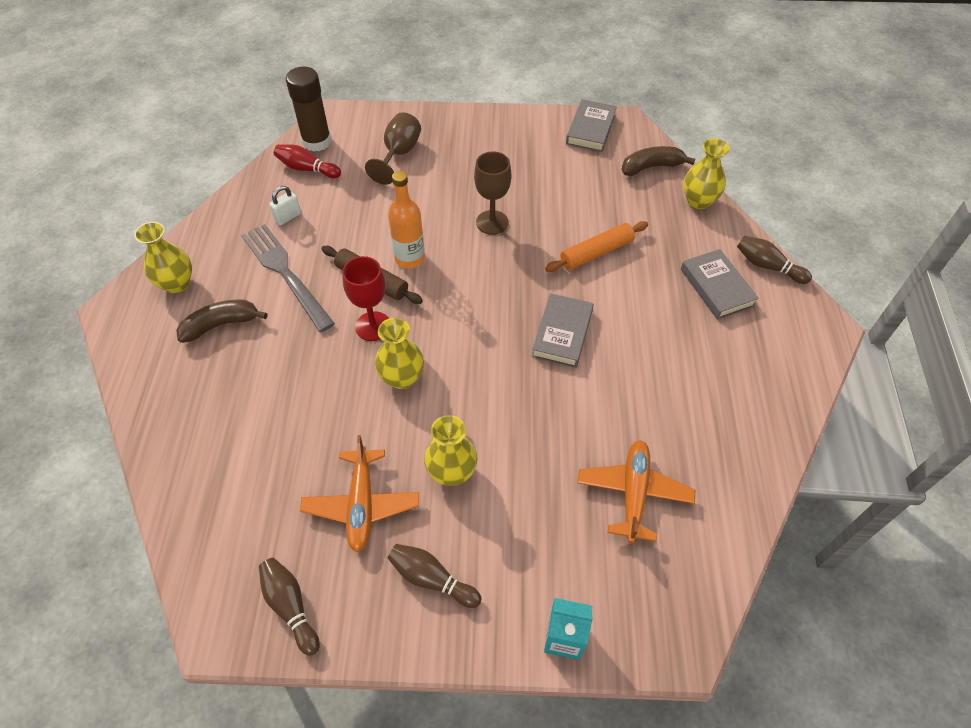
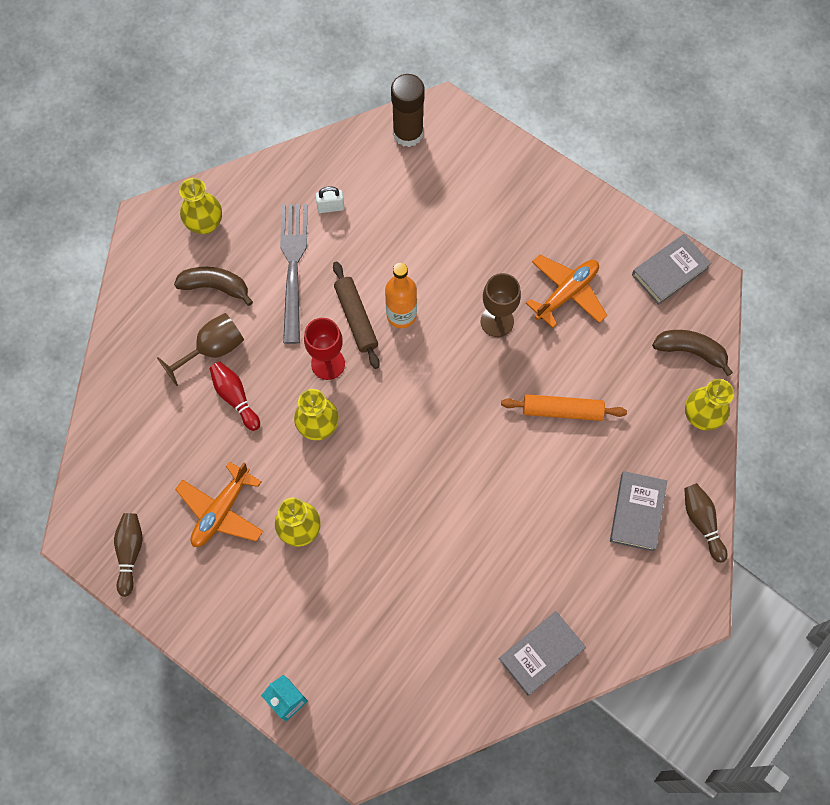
camera: 35 degrees right, 15 degrees up
red bowling pin [274,144,341,178] -> red bowling pin moved to [209,362,260,431]
brown goblet [365,112,421,185] -> brown goblet moved to [157,313,244,386]
brown bowling pin [388,544,482,608] -> none
grey book [532,293,594,368] -> grey book moved to [499,611,586,696]
orange plane [577,440,695,543] -> orange plane moved to [526,254,607,328]

